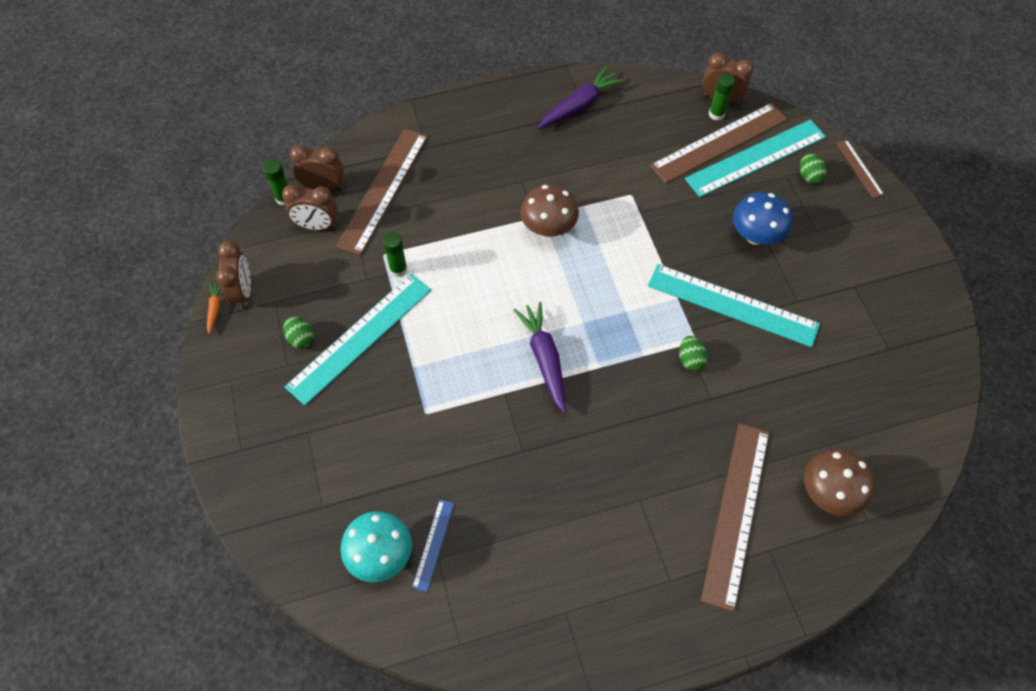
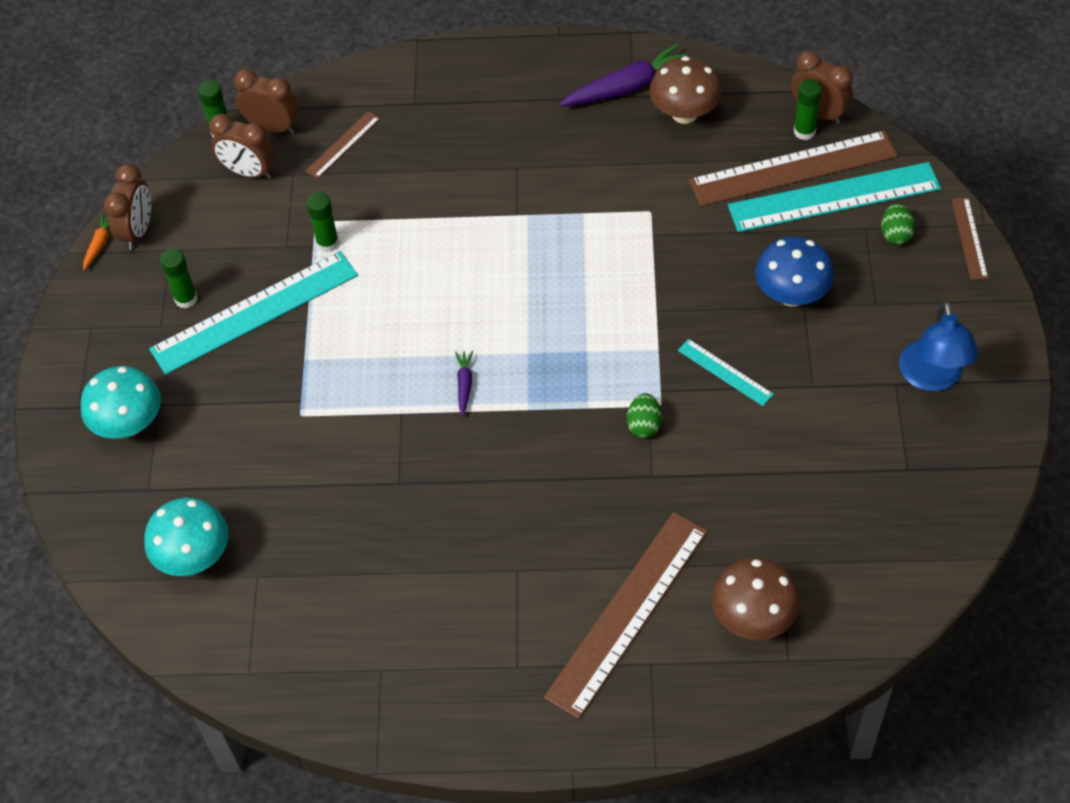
camera: 20 degrees right, 5 degrees down
green egg [283,317,314,349] -> green glue stick [160,249,198,308]
brown ruler [336,129,428,255] -> brown ruler [305,111,380,179], size x0.47
blue ruler [412,500,454,592] -> none
purple carrot [514,302,566,413] -> purple carrot [455,351,473,416], size x0.49
brown mushroom [520,184,579,237] -> brown mushroom moved to [649,56,722,124]
turquoise ruler [648,264,820,347] -> turquoise ruler [678,339,774,406], size x0.47
none -> turquoise mushroom [81,366,161,438]
none -> blue lamp [899,301,978,392]

